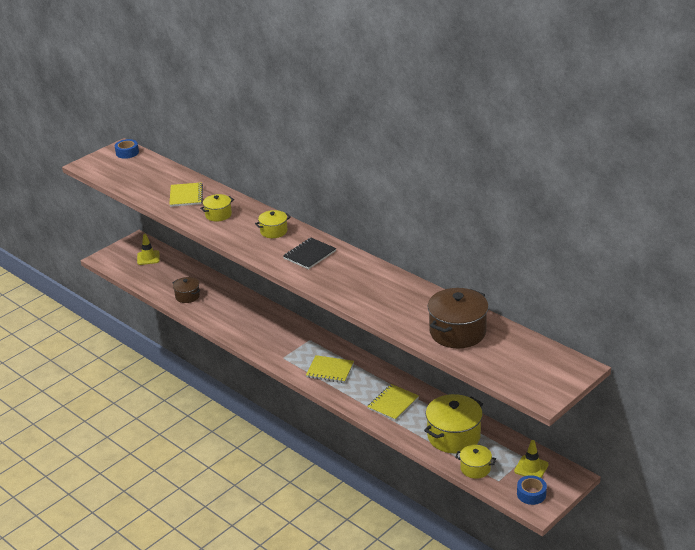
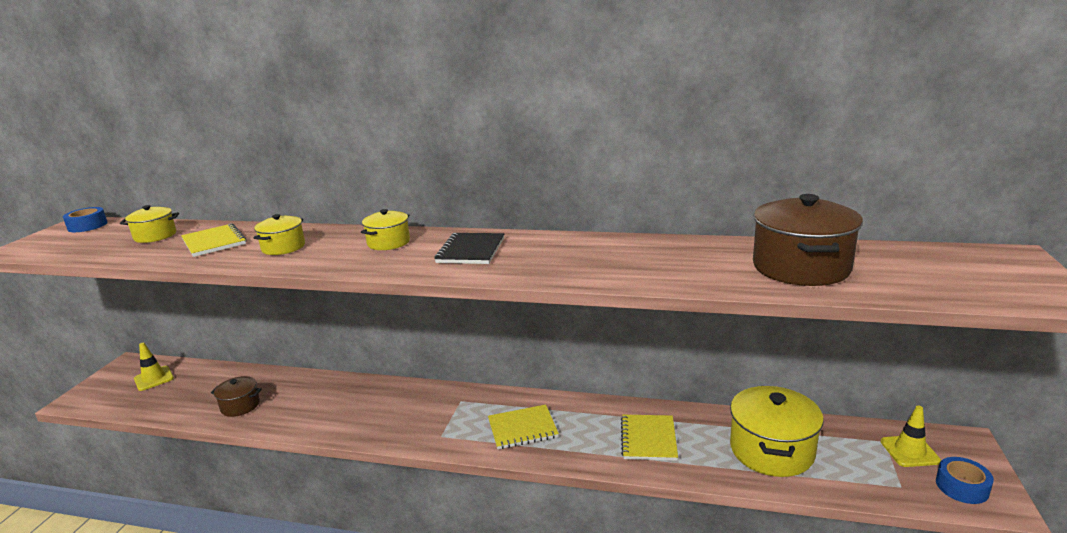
camera: 30 degrees left, 10 degrees down
yellow pot [455,445,496,479] -> yellow pot moved to [120,205,179,243]

